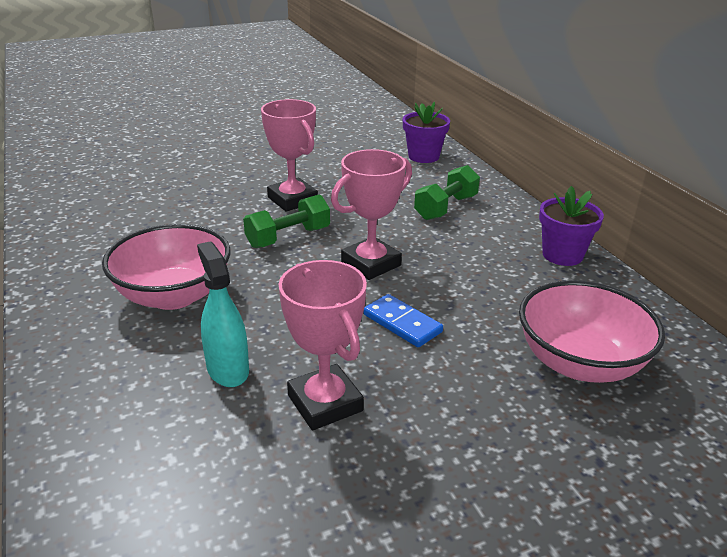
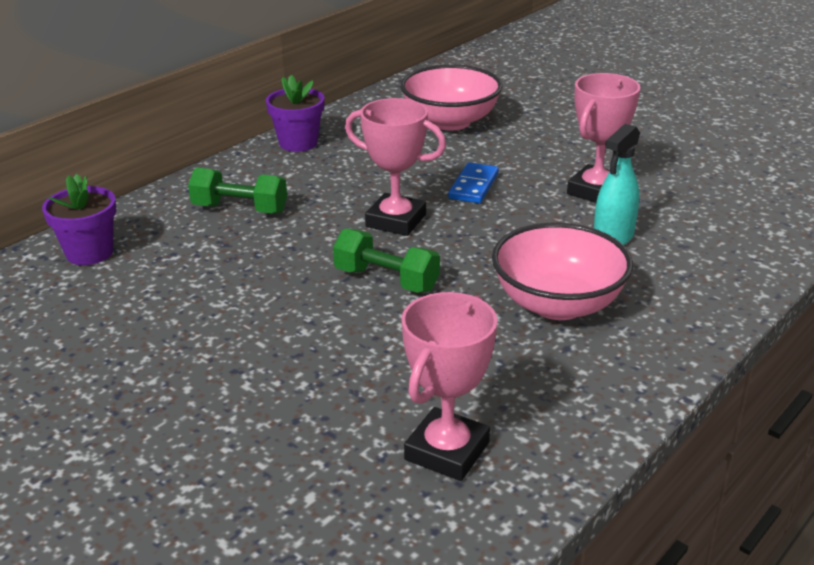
camera: 115 degrees left, 0 degrees up
pink trophy [261,99,318,212] -> pink trophy moved to [401,292,498,481]

